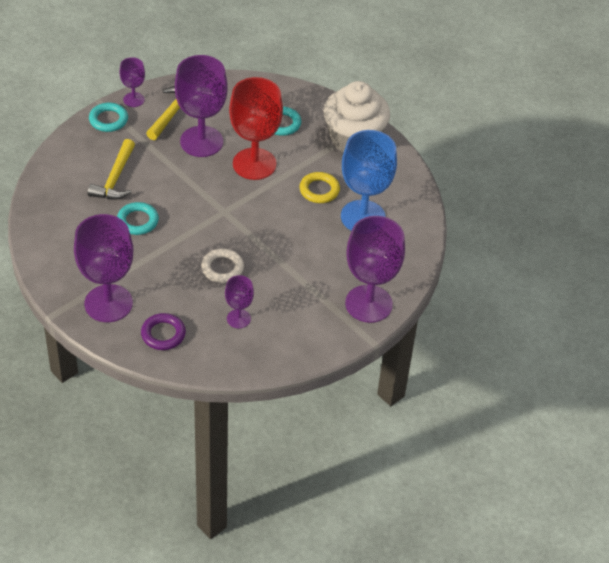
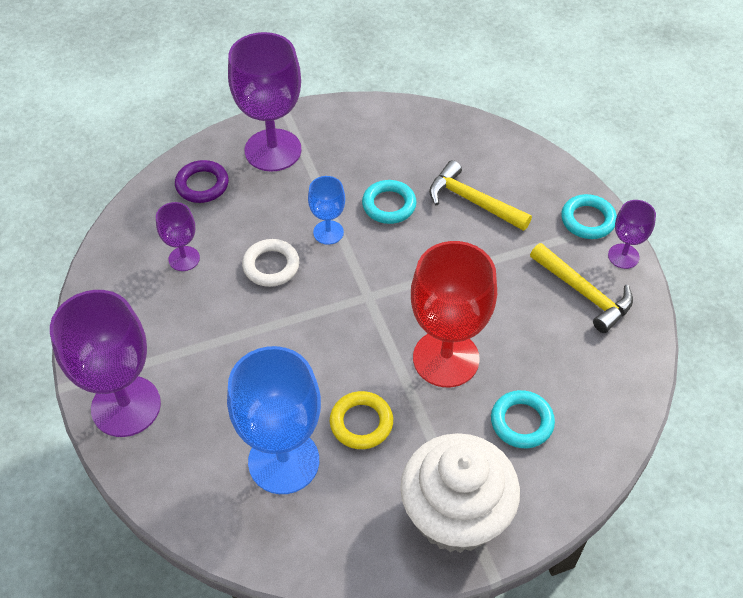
camera: 115 degrees right, 5 degrees up
purple goblet [175,55,227,157] -> none
none -> blue goblet [308,176,345,245]

